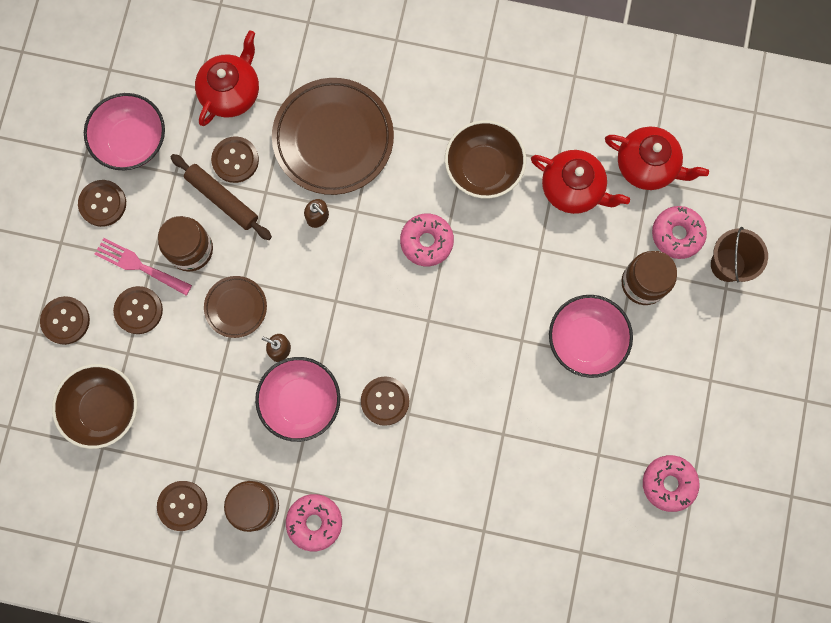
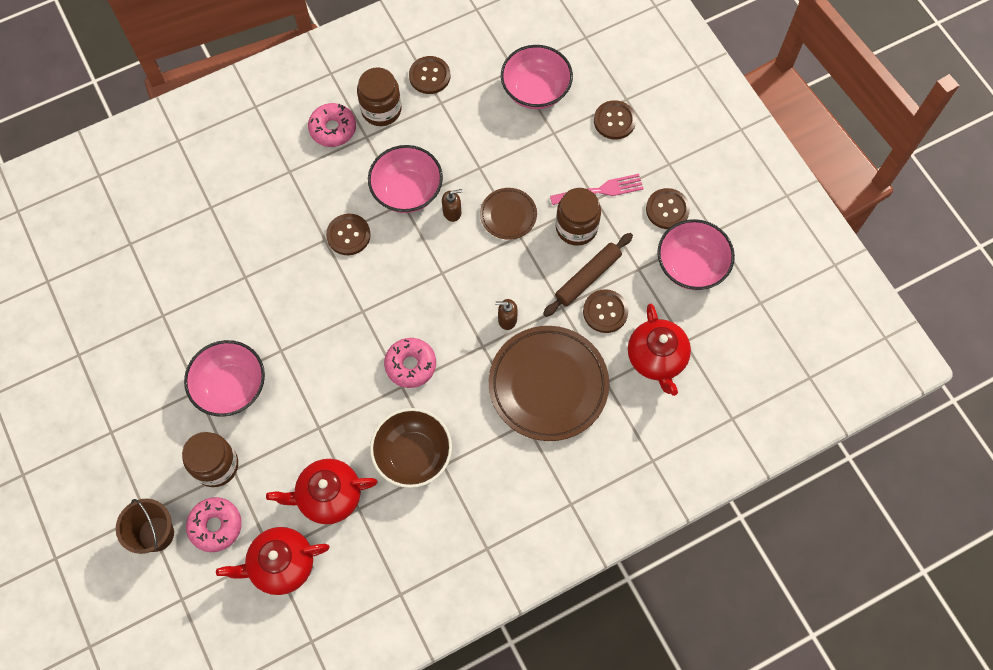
camera: 140 degrees right, 10 degrees down
brown bowl [52,364,137,449] -> pink bowl [501,45,573,109]
brown button [113,286,163,334] -> none
brown rolling pin [170,154,272,240] -> brown rolling pin turned 45 degrees counterclockwise [543,233,633,317]
pink donut [643,455,700,512] -> none

